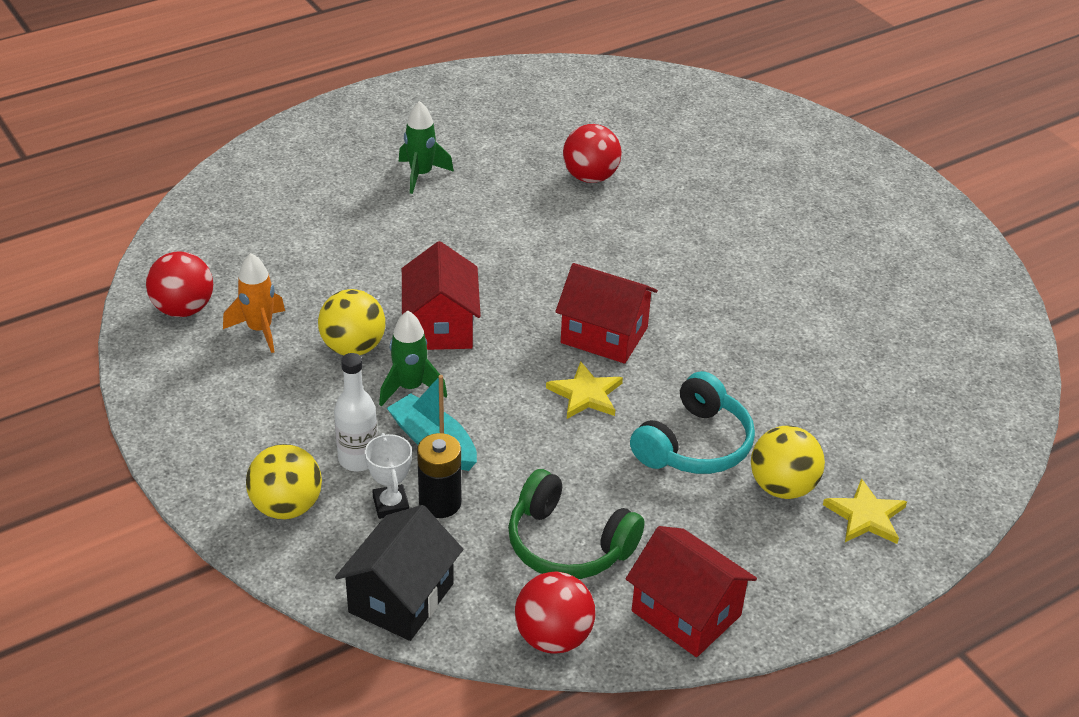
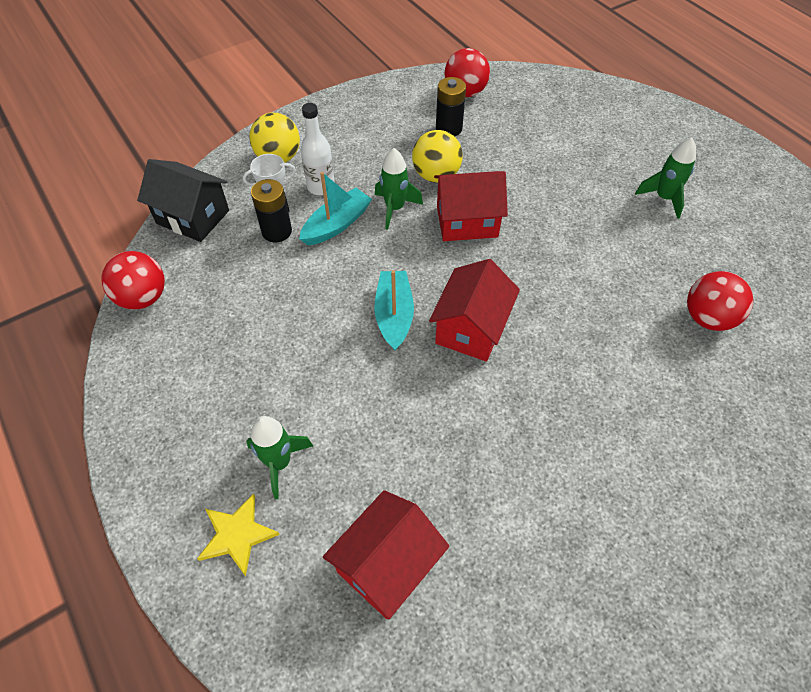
camera: 90 degrees right, 15 degrees up
orange rocket [223,253,285,353] -> black battery [436,77,466,136]
green headphones [508,469,644,579] -> none
yellow star [546,362,623,419] -> turquoise boat [374,270,414,351]
red house [626,526,757,657] -> red house moved to [323,490,450,619]
turquoise headphones [630,371,755,474] -> none
yellow ball [751,426,825,499] -> green rocket [246,416,313,499]

